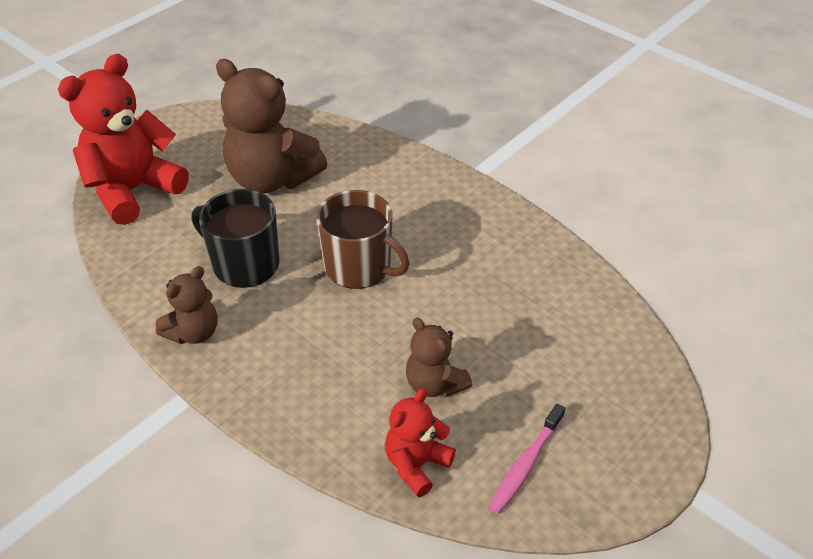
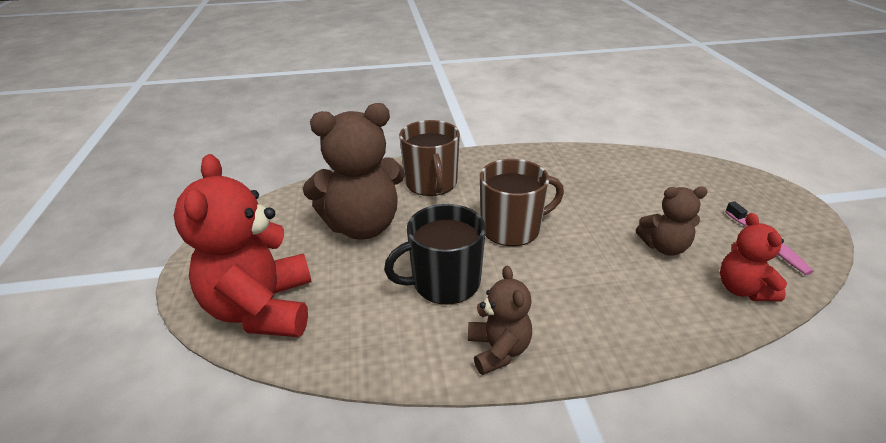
camera: 50 degrees left, 10 degrees down
none -> brown mug [399,120,460,196]

